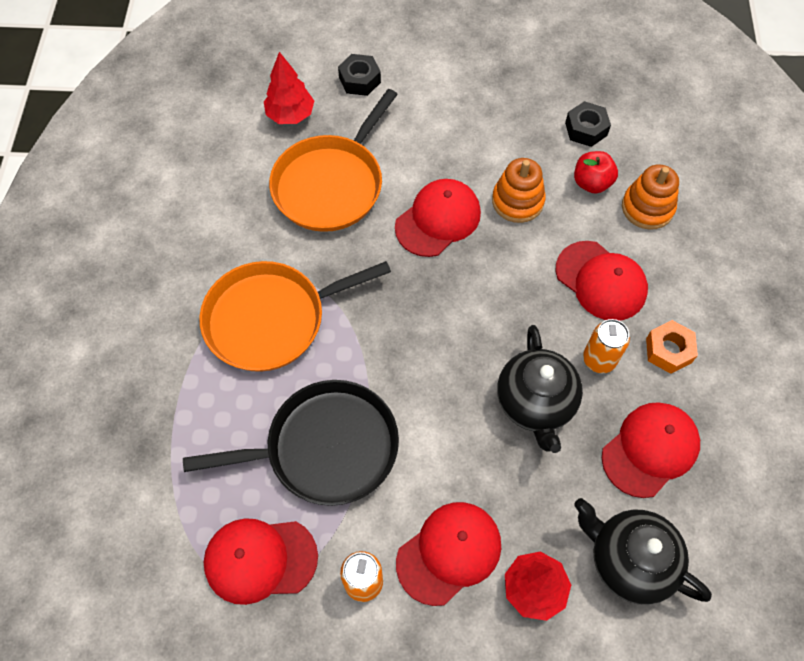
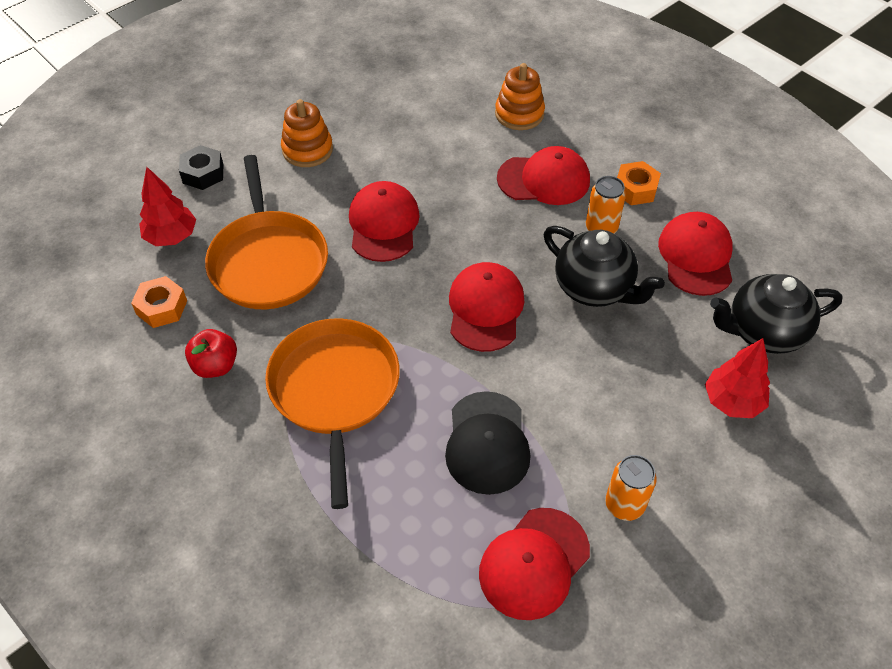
camera: 45 degrees left, 10 degrees down
black pan [183,380,399,506] -> black cap [445,391,530,495]
orange pan [200,261,391,372] -> orange pan turned 150 degrees clockwise [265,318,400,509]
red cap [396,502,501,606] -> red cap moved to [449,262,524,352]
orange stacking toy [492,158,546,223] -> orange stacking toy moved to [281,99,333,167]
black nut [565,101,611,147] -> none
red apple [574,151,618,194] -> red apple moved to [185,329,237,378]
none -> orange nut [131,276,187,328]

